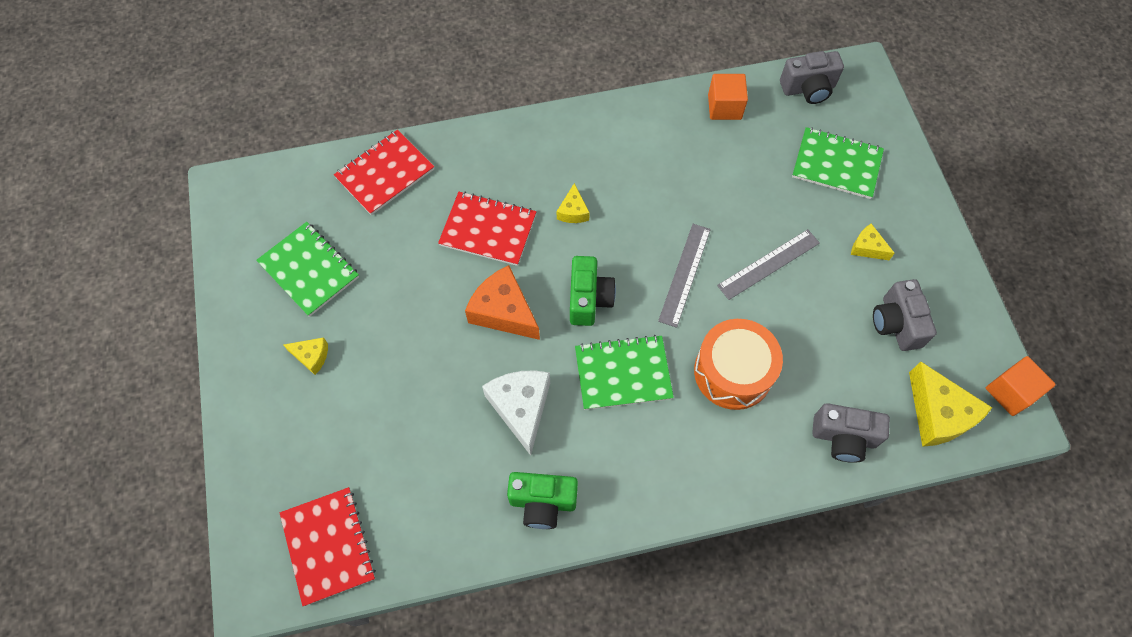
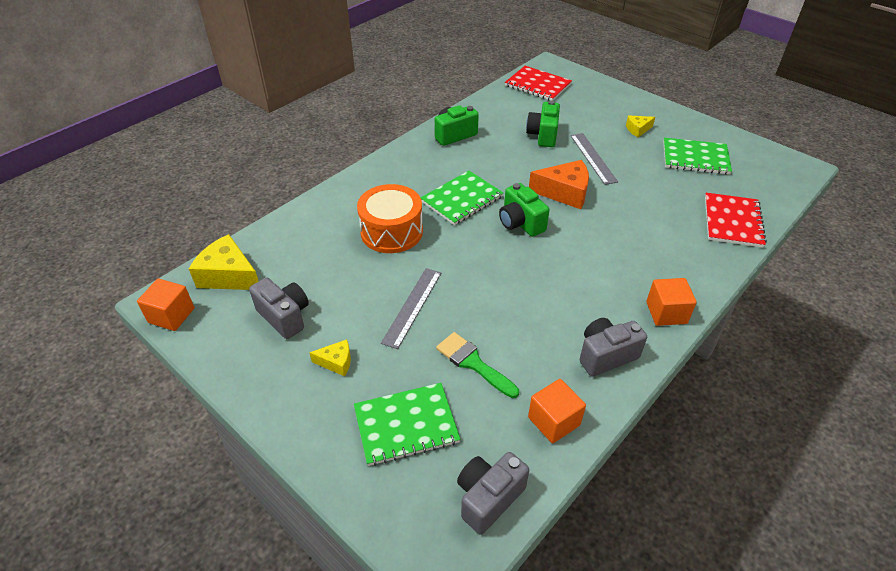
camera: 145 degrees right, 20 degrees down
red notebook [438,192,536,266] -> none
white cheese [482,370,550,456] -> none
yellow cheese [557,183,590,223] -> none
grey ruler [658,224,711,328] -> grey ruler moved to [570,133,618,185]
grey camera [812,403,890,463] -> grey camera moved to [580,318,647,376]
none -> green brush [436,332,519,398]
none -> green camera [526,100,560,147]
none -> orange cube [646,278,697,326]

